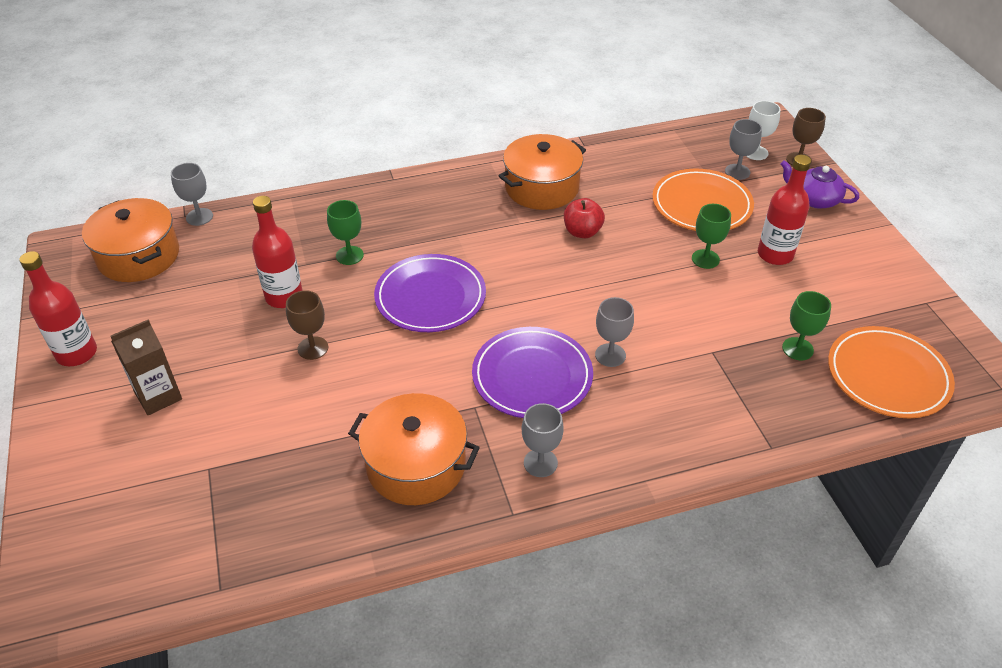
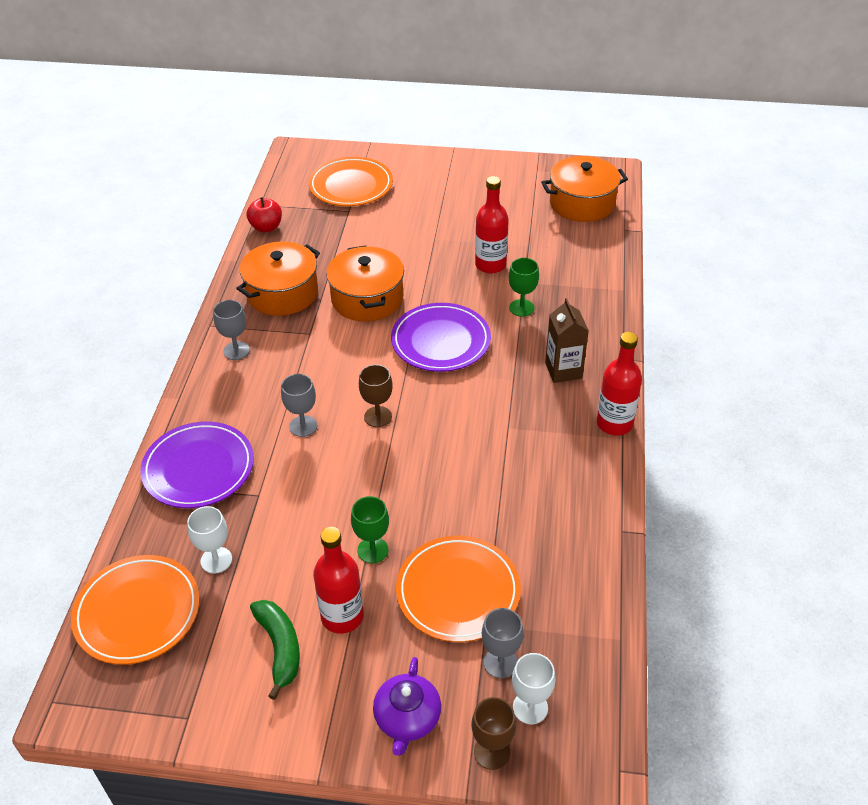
camera: 115 degrees right, 0 degrees up
red bottle [19,251,97,366] -> red bottle moved to [597,332,642,436]
brown carton [110,320,182,415] -> brown carton moved to [545,298,589,383]
grey goblet [171,163,213,226] -> none
brown goblet [286,290,328,360] -> brown goblet moved to [359,364,393,427]
purple plate [472,327,593,418] -> purple plate moved to [140,421,254,508]
orange pot [499,134,586,210] -> orange pot moved to [326,245,404,322]
red apple [564,198,605,238] -> red apple moved to [247,197,282,233]
purple teapot [781,160,859,208] -> purple teapot turned 135 degrees clockwise [373,657,441,756]
green goblet [782,291,831,360] -> white goblet [187,506,232,574]
none -> green banana [250,600,300,700]
none -> orange plate [308,157,393,206]

